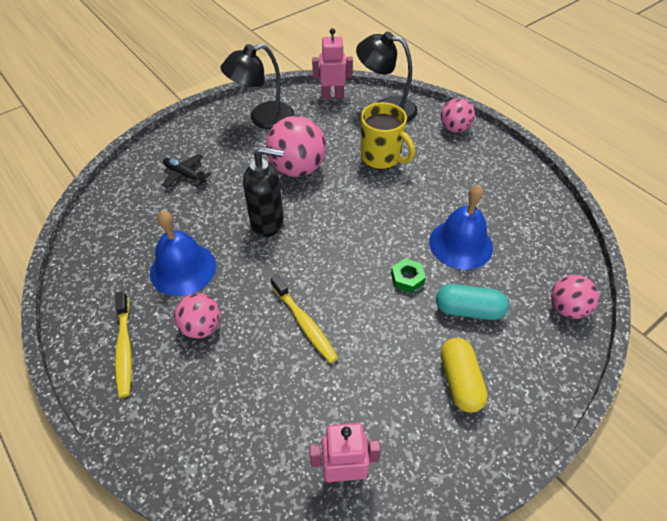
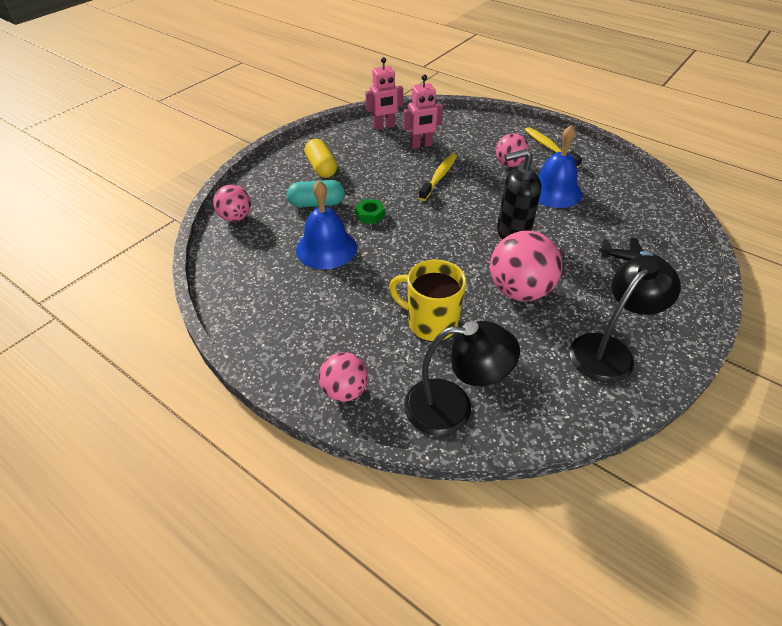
camera: 165 degrees right, 5 degrees down
yellow toothbrush [271,275,338,363] -> yellow toothbrush turned 75 degrees clockwise [419,154,457,201]
pink robot [312,28,353,99] -> pink robot moved to [403,74,443,149]

